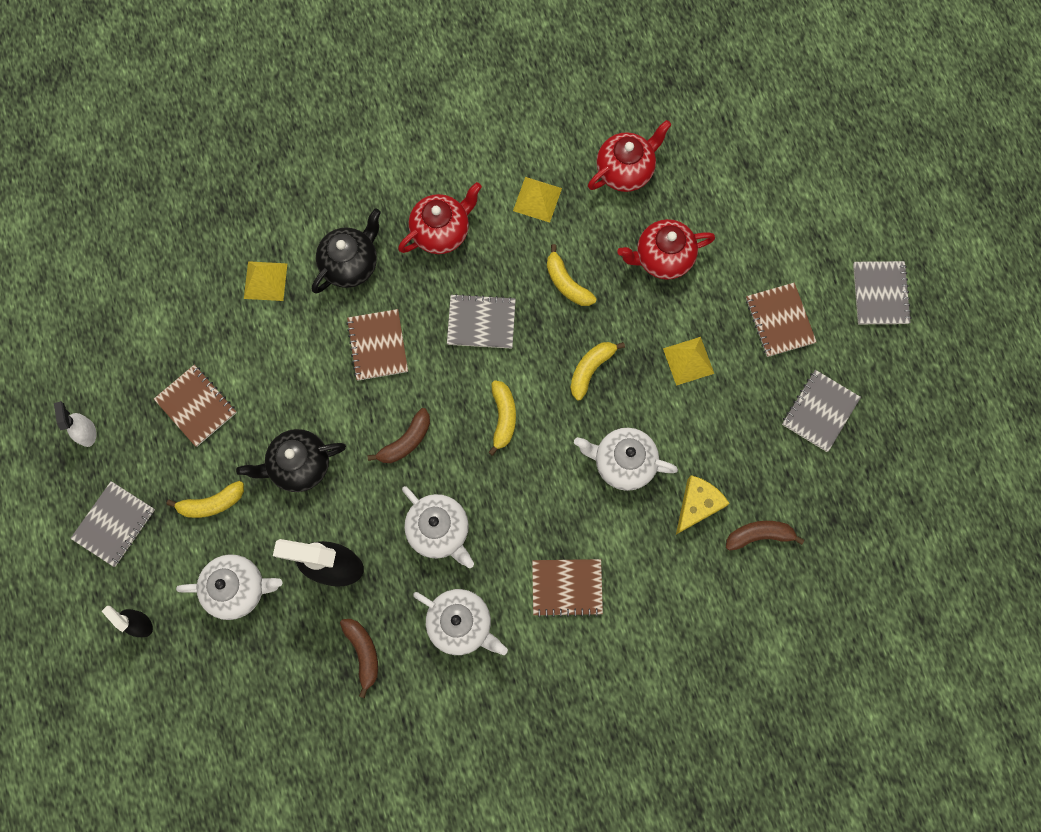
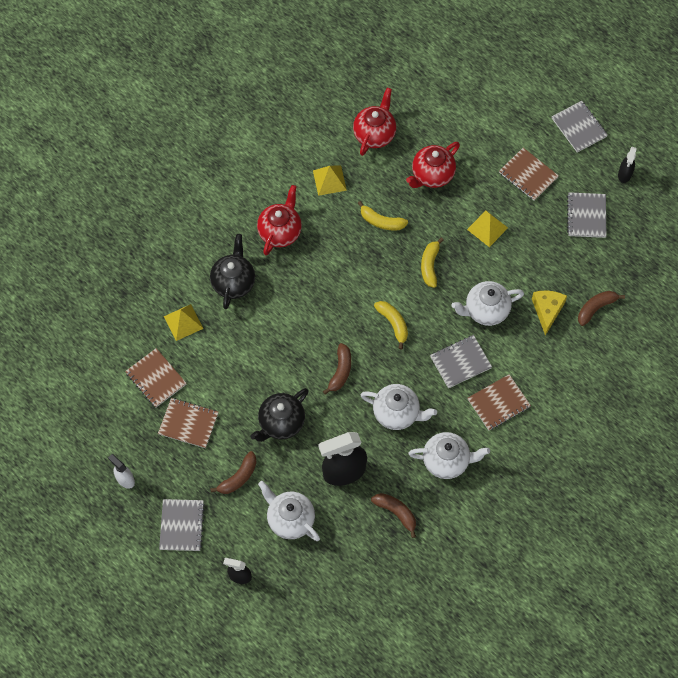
camera: 30 degrees left, 10 degrees down
yellow banana [167,481,244,518] -> brown banana [210,451,257,494]
white teapot [176,554,282,620] -> white teapot turned 105 degrees counterclockwise [258,481,320,541]
brown notebook [346,309,408,380] -> brown notebook moved to [125,348,187,407]
grey notebook [447,294,516,349] -> grey notebook moved to [430,335,492,389]
none -> black spray bottle [618,147,637,183]

